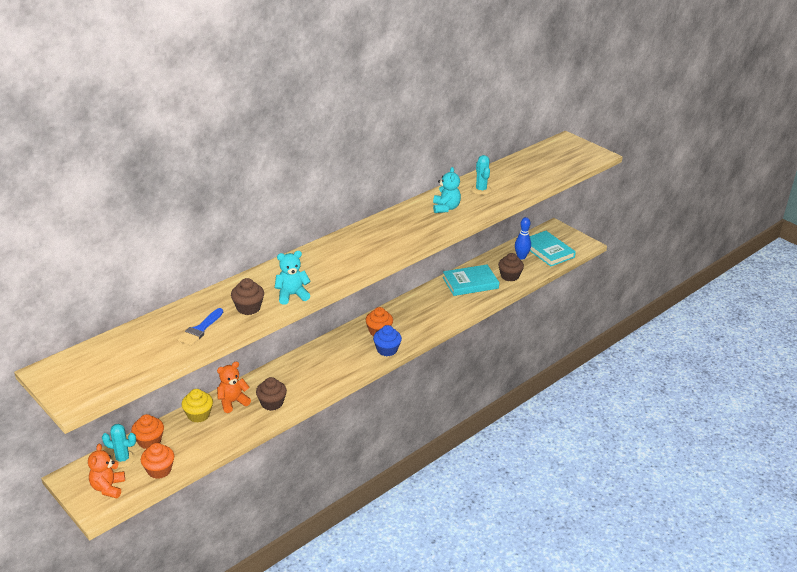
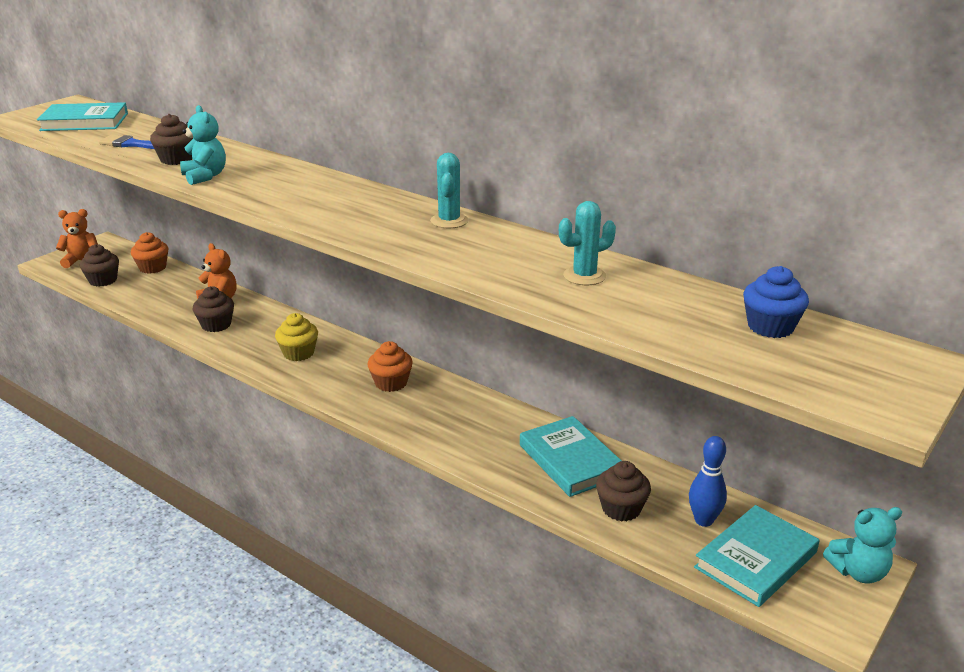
camera: 80 degrees right, 5 degrees down
turquoise cactus [102,424,136,468] -> turquoise cactus moved to [430,153,468,228]
orange cupcake [141,443,174,479] -> brown cupcake [80,244,119,287]
yellow cupcake [182,389,213,423] -> yellow cupcake moved to [275,313,318,361]
blue cupcake [373,325,402,356] -> blue cupcake moved to [743,266,809,338]
turquoise teddy bear [433,167,461,213] -> turquoise teddy bear moved to [823,507,902,584]
none -> turquoise book [37,102,128,131]

